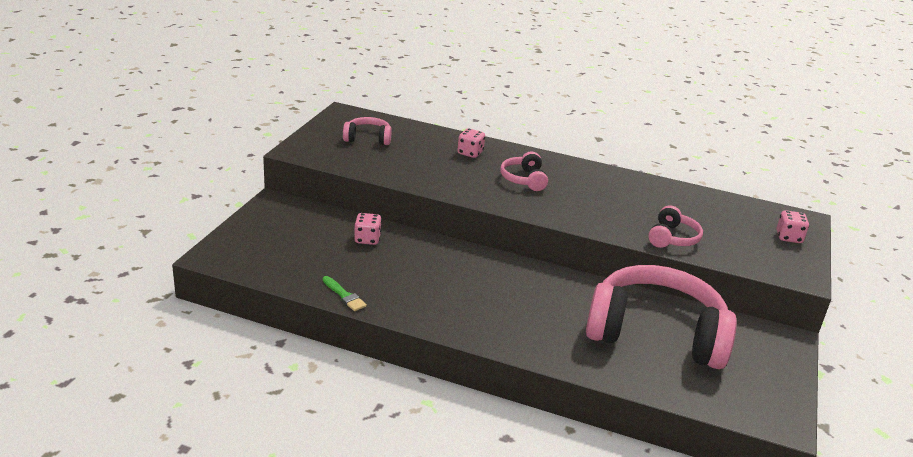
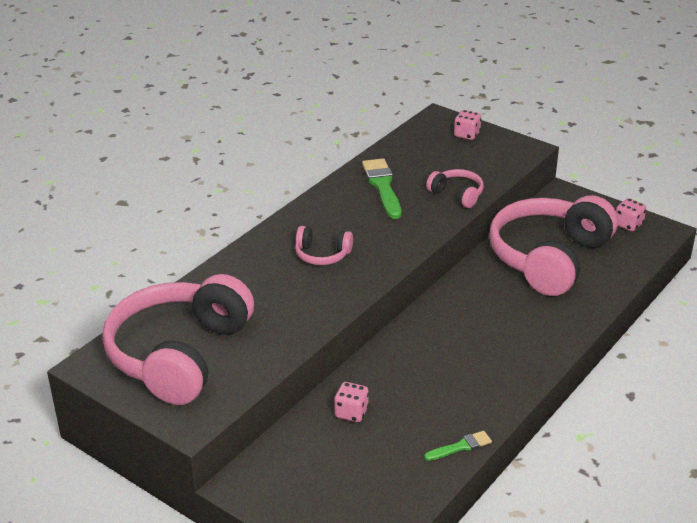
camera: 70 degrees left, 5 degrees up
pink headphones [343,117,392,145] -> pink headphones [102,274,254,405], size x2.31
pink dice [457,128,485,158] -> pink dice moved to [616,198,646,231]
none -> green brush [362,158,402,219]

